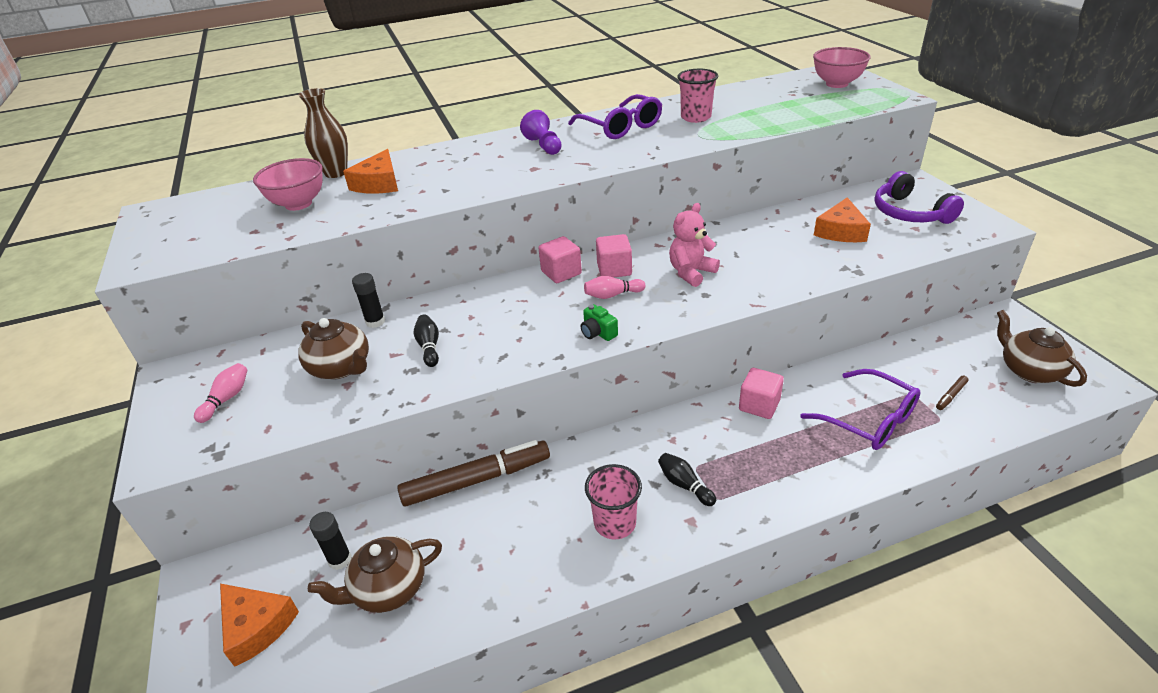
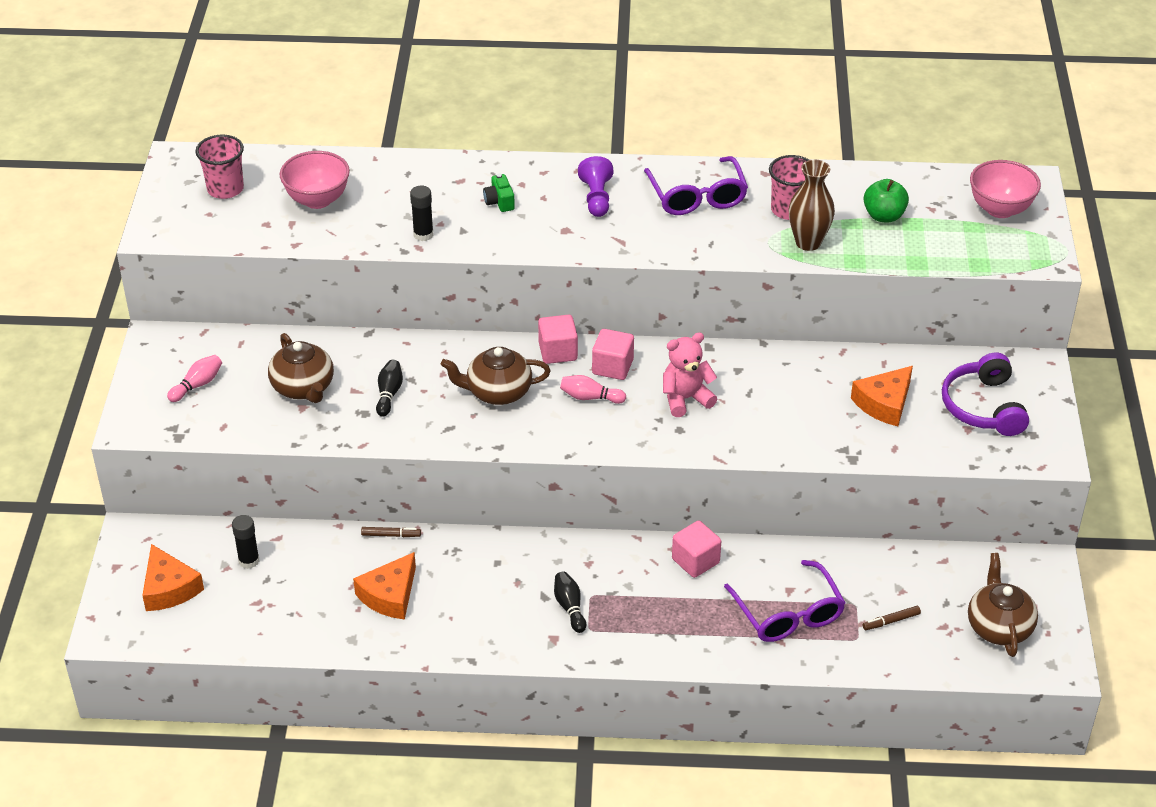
camera: 20 degrees right, 5 degrees up
brown vase [299,88,348,178] -> brown vase moved to [788,159,835,251]
brown teapot [308,536,442,613] -> brown teapot moved to [441,347,551,405]
orange cheese [343,149,398,194] -> orange cheese moved to [353,552,416,620]
black glue stick [352,273,385,328] -> black glue stick moved to [410,186,434,241]
brown marker [397,440,550,507] -> brown marker [361,527,421,537], size x0.40
green camera [581,304,618,341] -> green camera moved to [483,174,515,212]
pink cup [585,464,642,539] -> pink cup moved to [195,135,244,199]
none -> green apple [864,179,909,222]

